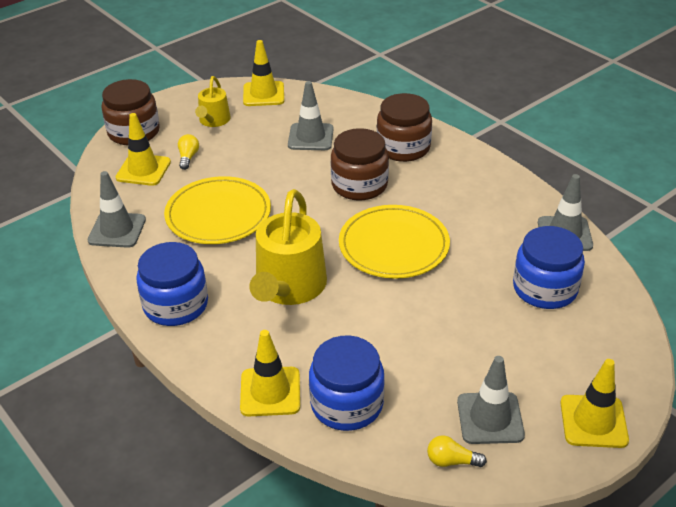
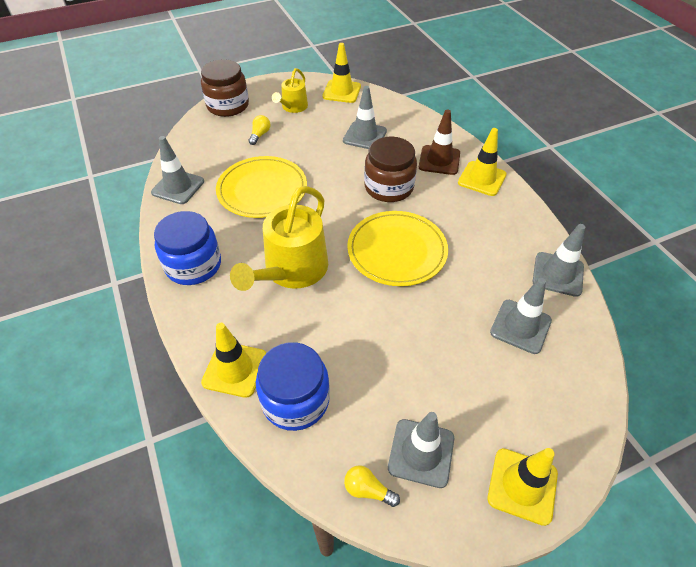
camera: 15 degrees right, 10 degrees up
yellow traffic cone [115,113,171,186] -> yellow traffic cone moved to [458,128,507,196]
brown jar [377,93,432,162] -> brown traffic cone [419,110,460,175]
blue jar [513,226,585,309] -> grey traffic cone [490,278,552,354]

